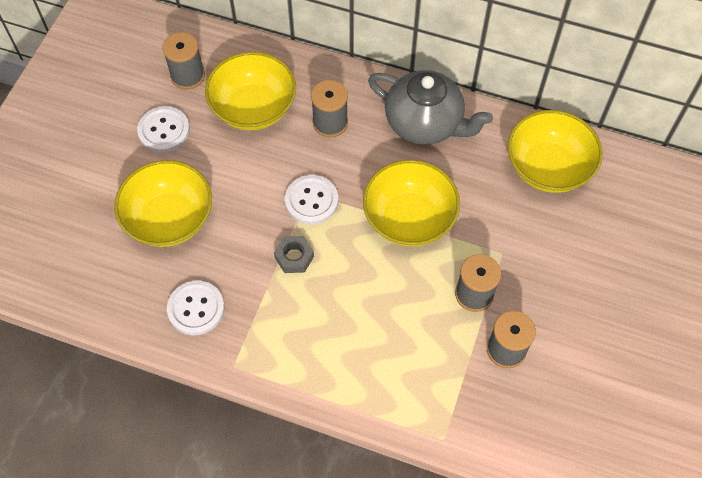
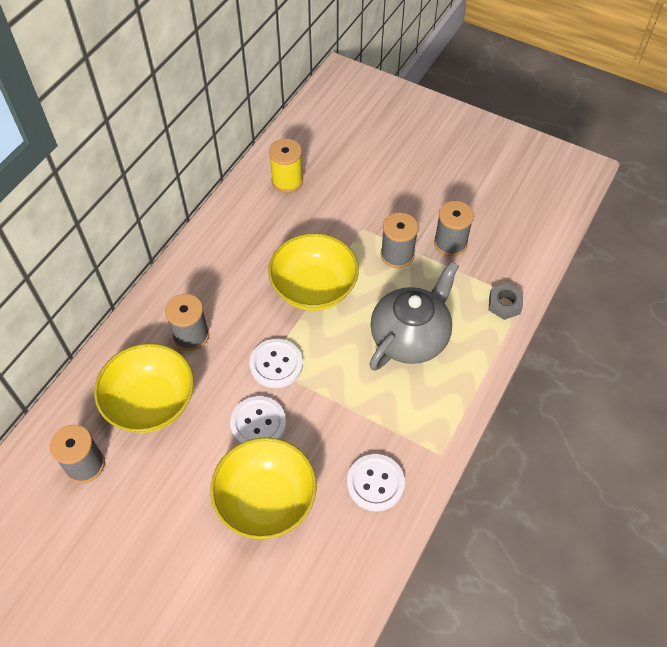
camera: 80 degrees left, 5 degrees down
white button [137,106,190,153] -> white button moved to [230,396,286,444]
grey nut [274,236,314,273] -> grey nut moved to [489,283,523,320]
grey teapot [368,70,493,145] -> grey teapot moved to [369,261,459,371]
yellow bowl [508,110,603,193] -> yellow spool [269,139,303,193]

